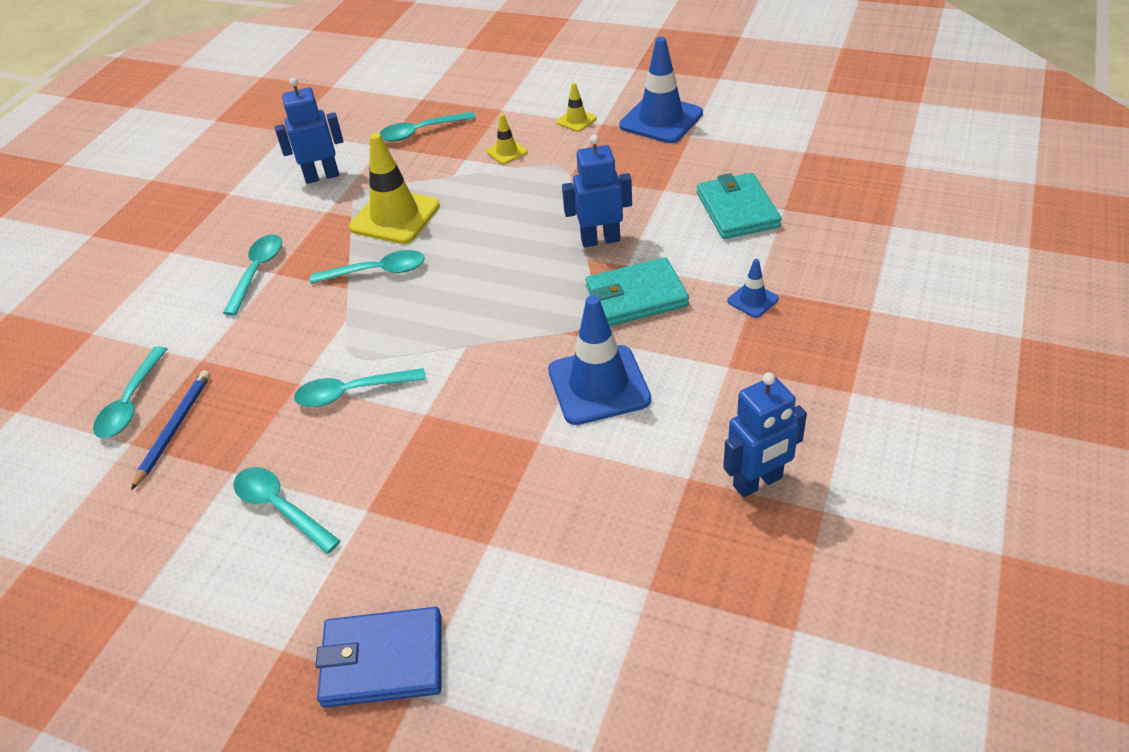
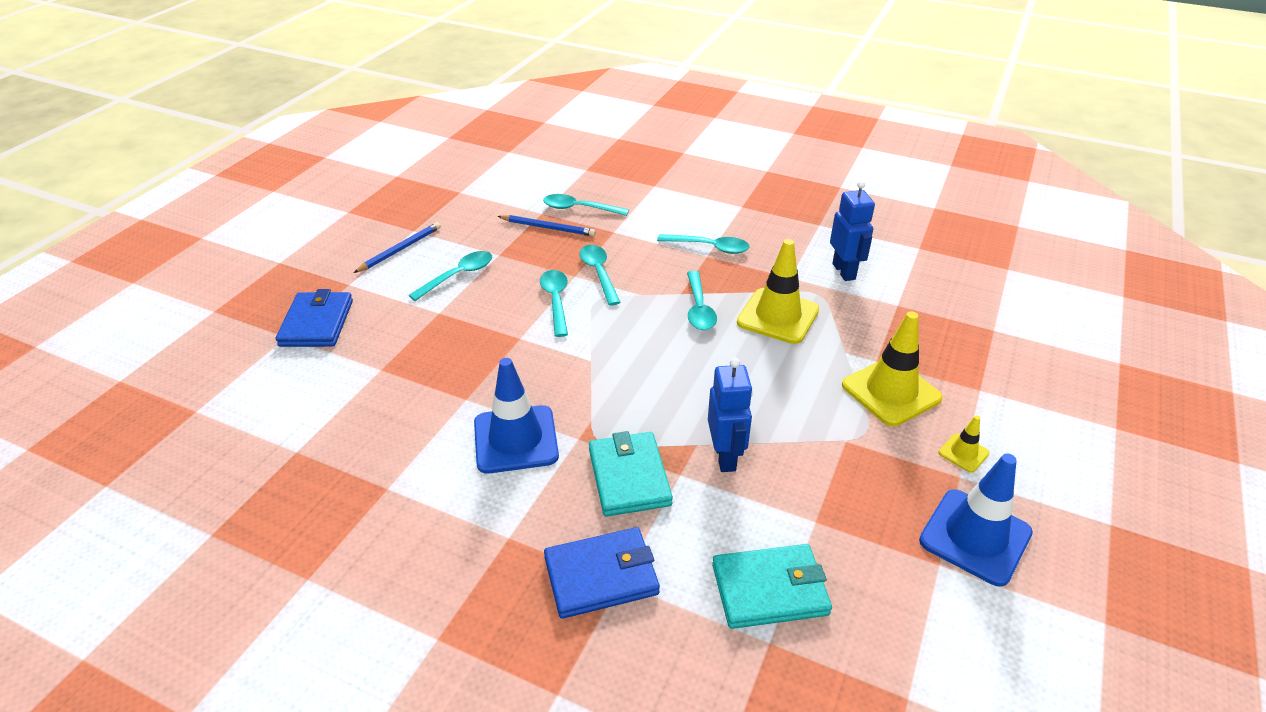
camera: 90 degrees right, 5 degrees down
turquoise spoon [380,112,476,142] -> turquoise spoon moved to [579,245,621,306]
yellow traffic cone [486,114,528,164] -> yellow traffic cone [842,311,943,426], size x2.09
blue robot [723,372,807,498] -> none
blue traffic cone [727,259,779,318] -> blue wallet [544,527,660,619]
none -> blue pencil [353,222,441,273]

